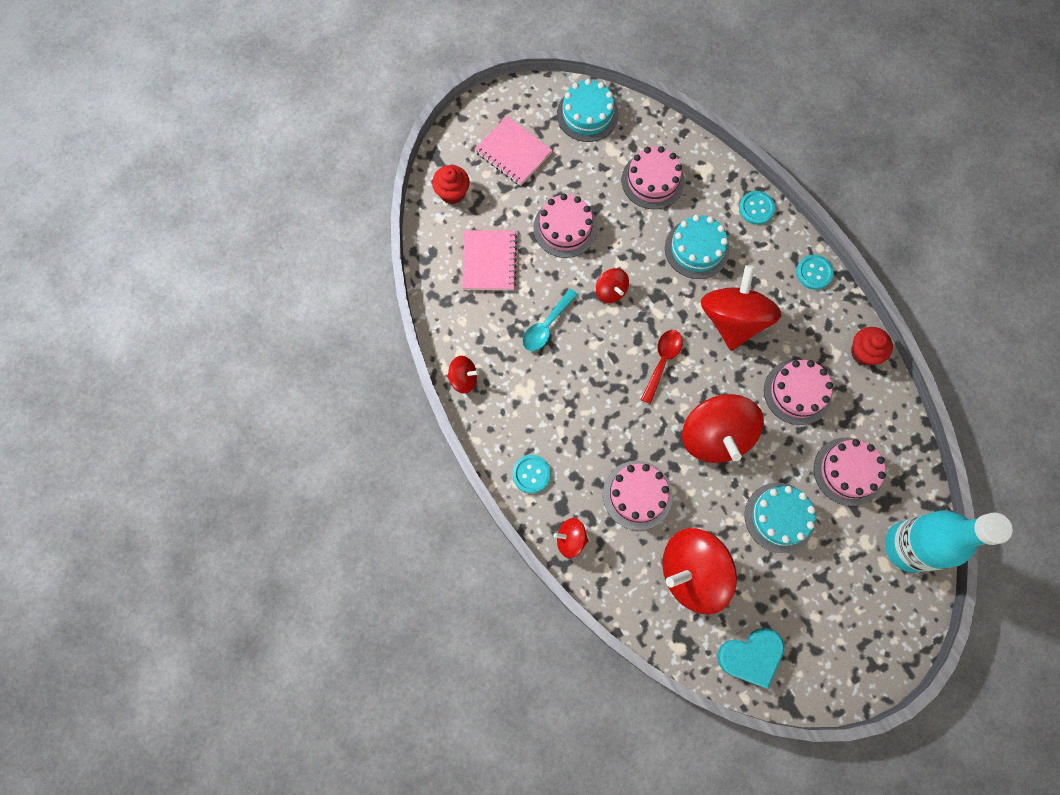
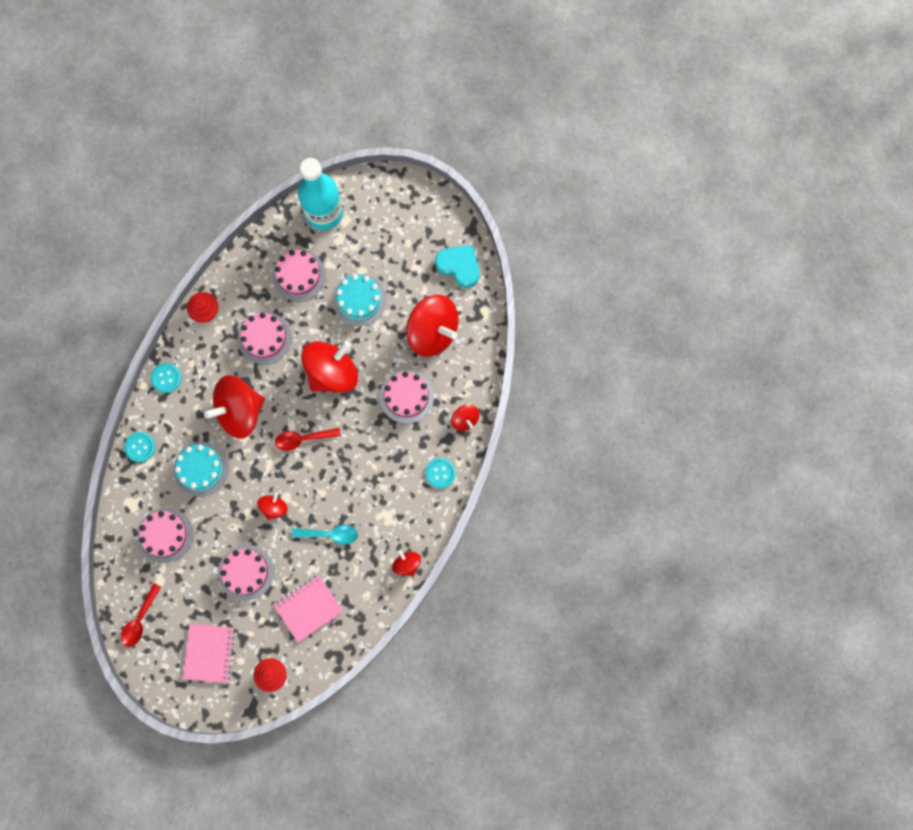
camera: 125 degrees left, 5 degrees up
turquoise cake [557,79,618,142] -> red spoon [121,583,161,647]

